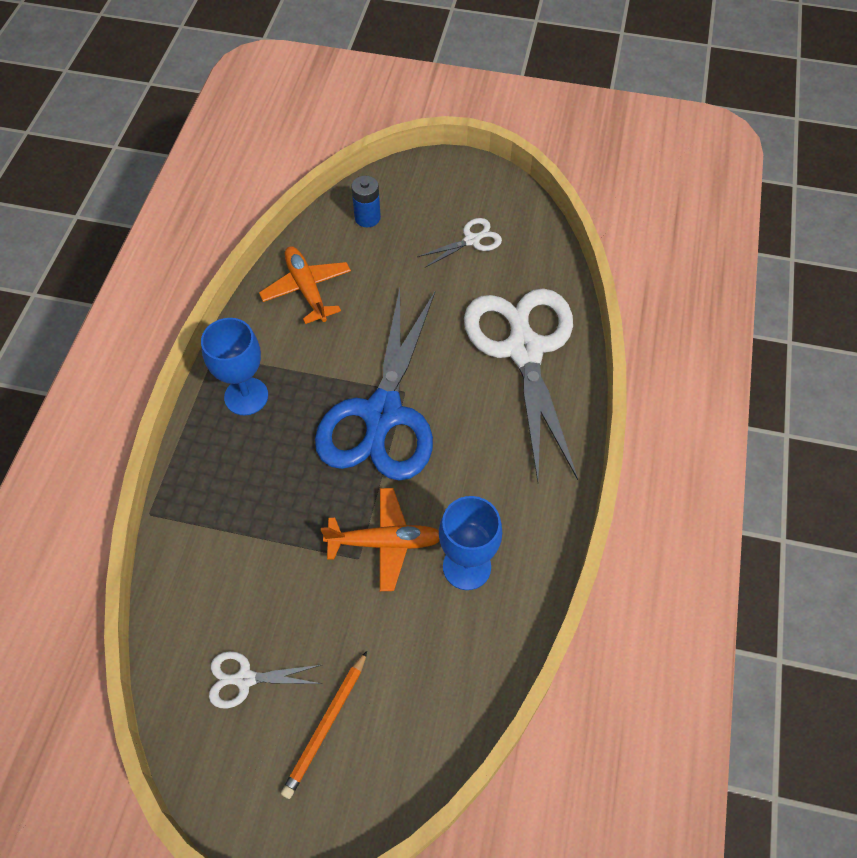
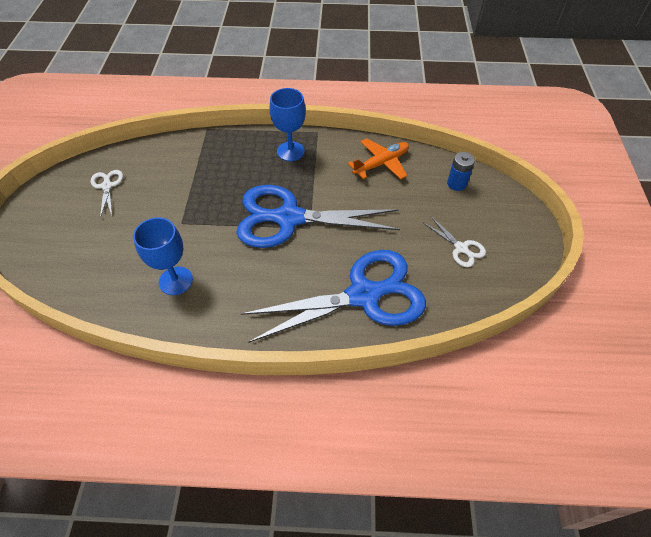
camera: 80 degrees right, 5 degrees down
orange pencil [281,651,367,799] -> none
orange plane [321,488,440,591] -> none
white scissors [464,288,578,482] -> blue scissors [241,250,426,343]

